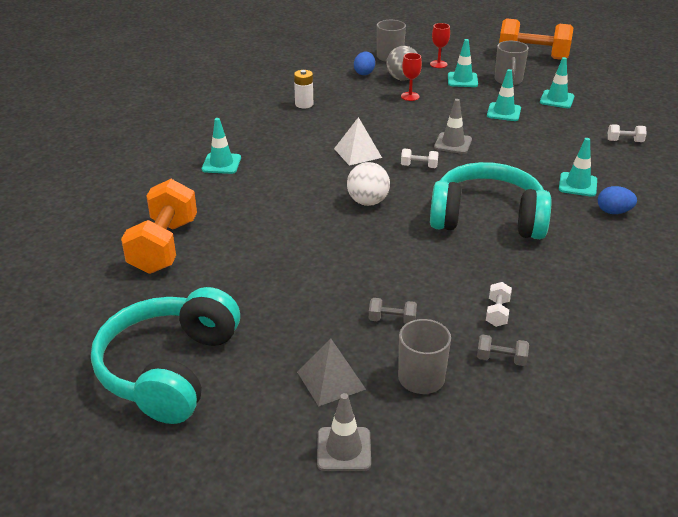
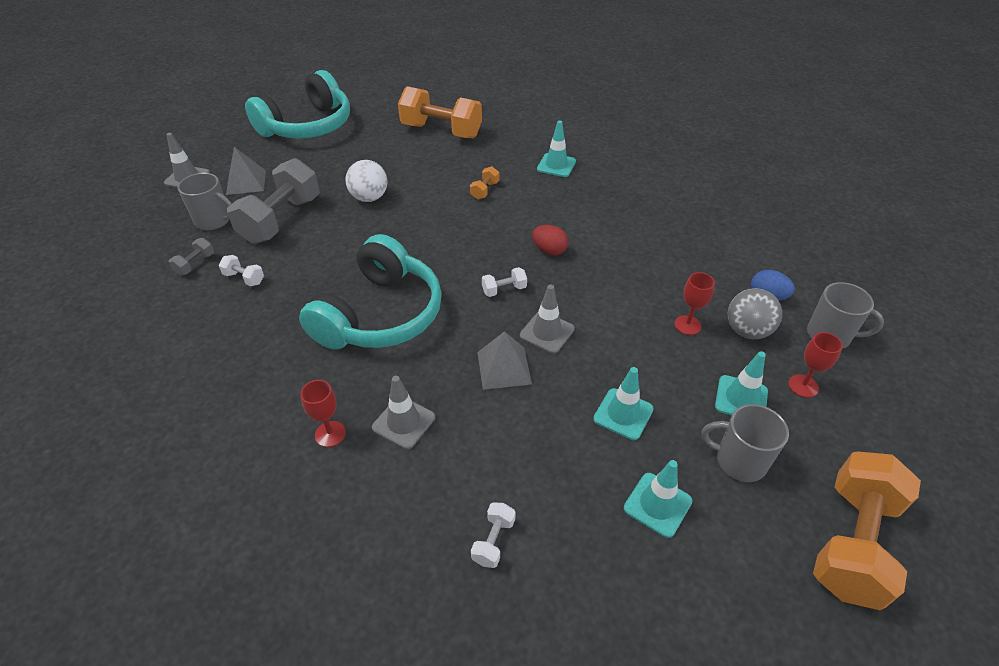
camera: 105 degrees right, 10 degrees up
turquoise headphones [91,287,240,424] -> turquoise headphones turned 105 degrees clockwise [245,70,350,139]
white battery [294,70,313,108] -> none
white pyramid [334,117,382,166] -> red egg [532,225,568,255]
white ball [347,162,390,206] -> white ball moved to [345,160,387,202]
grey dumbbell [369,298,417,324] -> grey dumbbell [227,158,320,244], size x2.39
white dumbbell [401,149,439,168] -> white dumbbell turned 45 degrees clockwise [482,267,527,297]
turquoise traffic cone [559,138,597,197] -> grey traffic cone [372,376,435,449]
blue egg [598,186,637,214] -> red goblet [300,380,346,447]
none -> orange dumbbell [470,166,499,199]
none -> grey pyramid [477,331,532,390]

